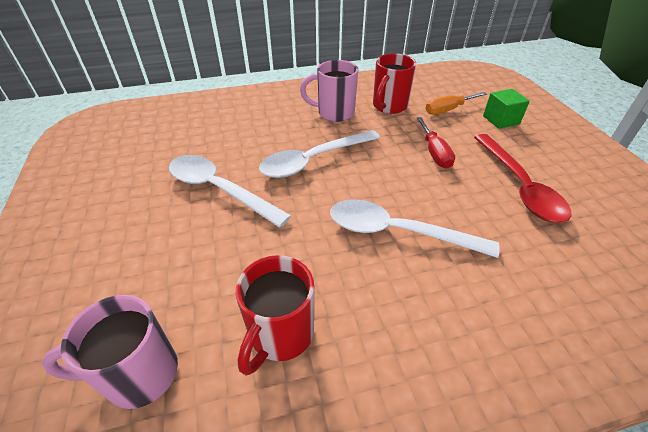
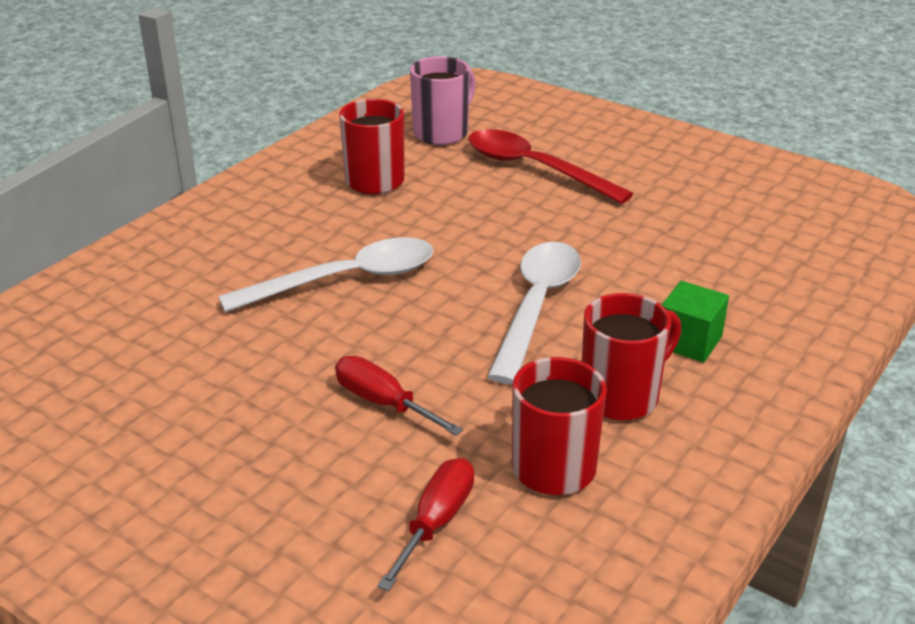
camera: 140 degrees right, 10 degrees down
white spoon [169,155,291,228] -> none
pink mug [300,60,358,122] -> red mug [582,293,681,421]
orange screwdriver [426,92,487,115] -> red screwdriver [377,458,474,591]
red spoon [474,134,571,223] -> red spoon moved to [469,129,634,204]
green cube [483,89,530,129] -> green cube moved to [662,281,729,362]

